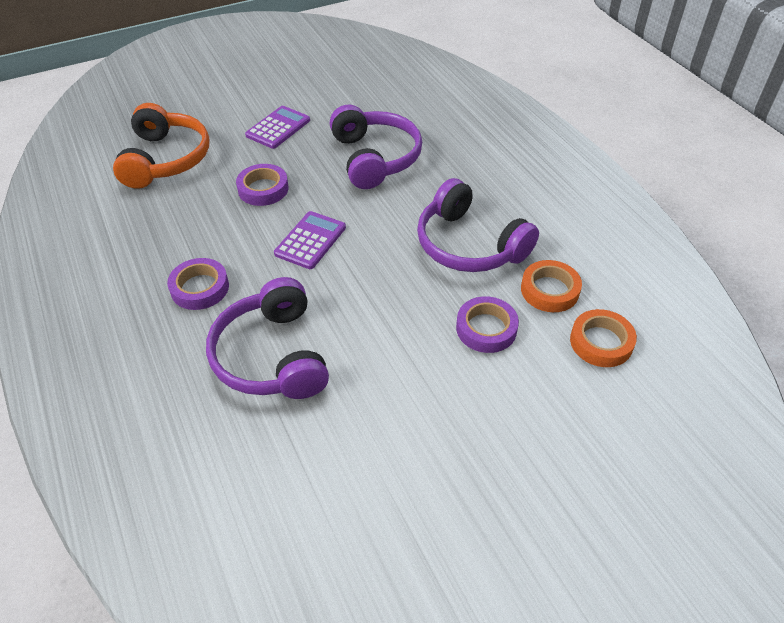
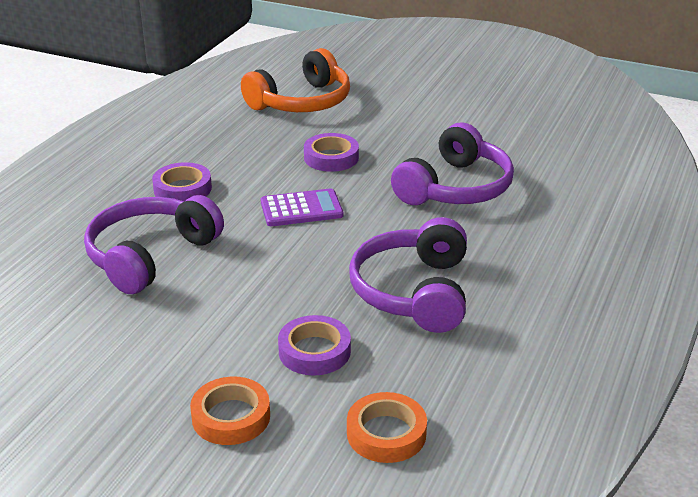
camera: 50 degrees right, 15 degrees down
purple calculator [245,106,310,149] -> none
orange tape [521,260,582,312] -> orange tape moved to [190,377,270,445]

